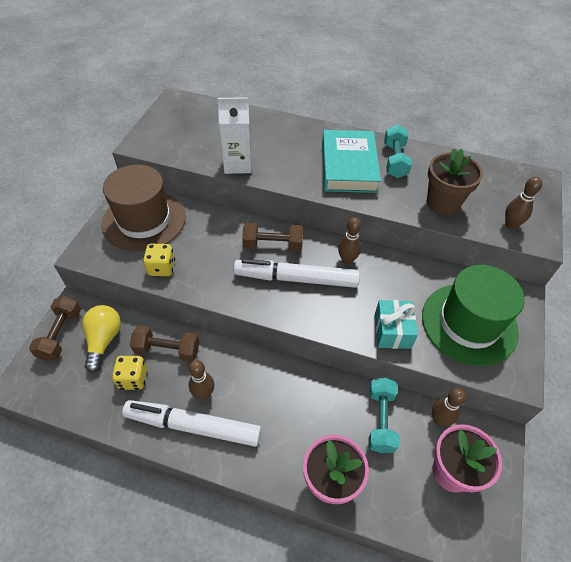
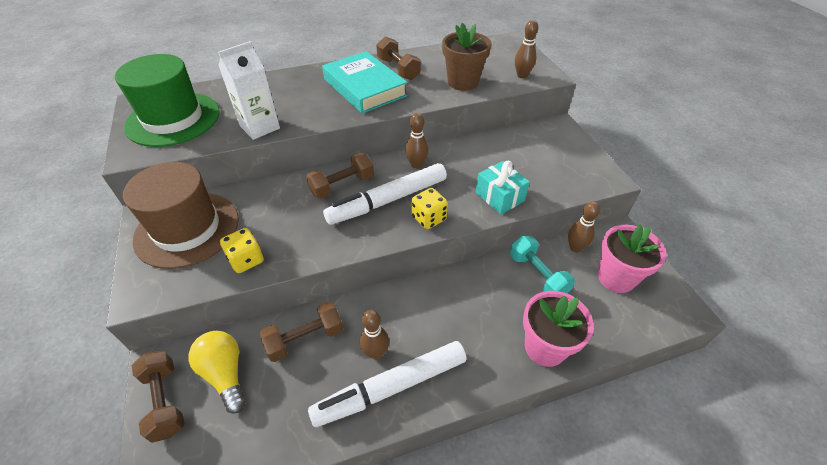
camera: 35 degrees left, 5 degrees down
yellow dice [112,356,147,390] -> yellow dice moved to [412,188,448,229]
turquoise dumbbell [384,125,412,178] -> brown dumbbell [376,36,421,80]
green hat [422,265,525,366] -> green hat moved to [115,54,220,147]

